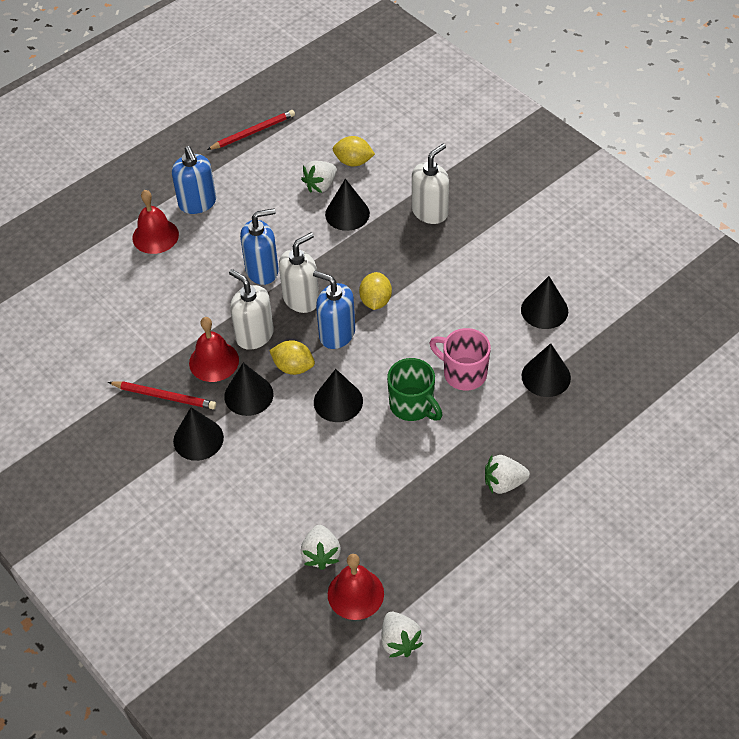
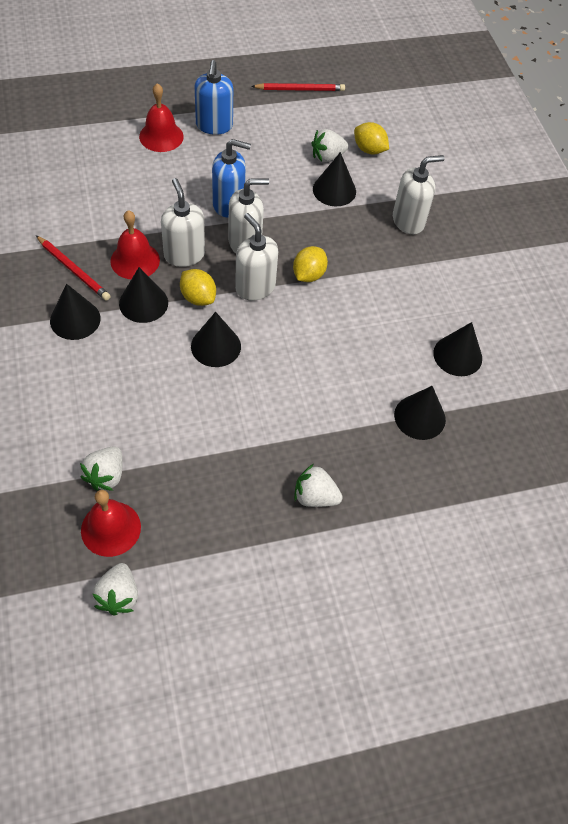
camera: 20 degrees right, 5 degrees up
blue soap dispenser [313,271,355,349] -> white soap dispenser [235,213,278,301]
green mug [387,358,443,421] -> none
pink mug [430,328,491,390] -> none

